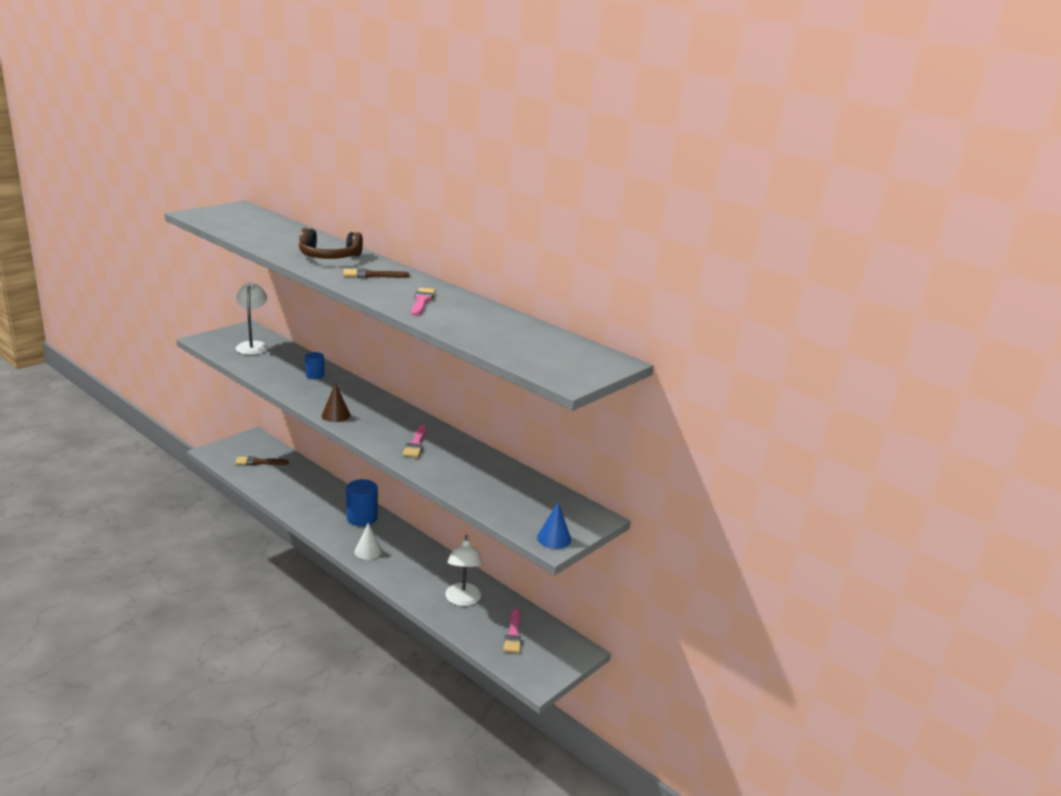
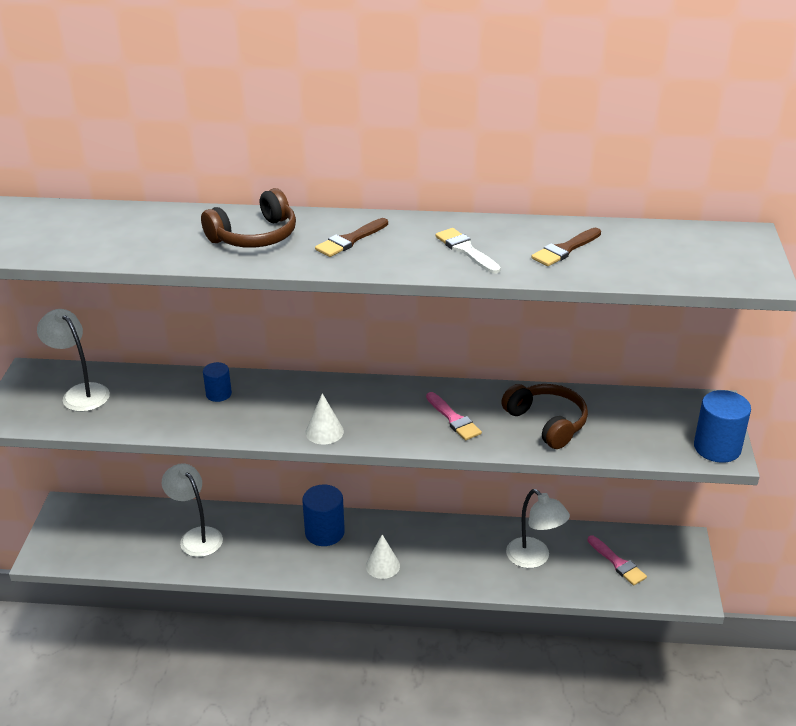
camera: 35 degrees left, 10 degrees up
brown brush [235,456,289,466] -> brown brush moved to [532,228,601,266]
brown cone [321,383,350,422] -> white cone [305,393,344,444]
pink brush [411,288,436,316] -> white brush [435,228,501,274]
blue cone [537,502,571,549] -> blue cylinder [694,390,751,463]
none -> white lamp [162,463,223,557]
none -> brown headphones [501,384,588,449]

